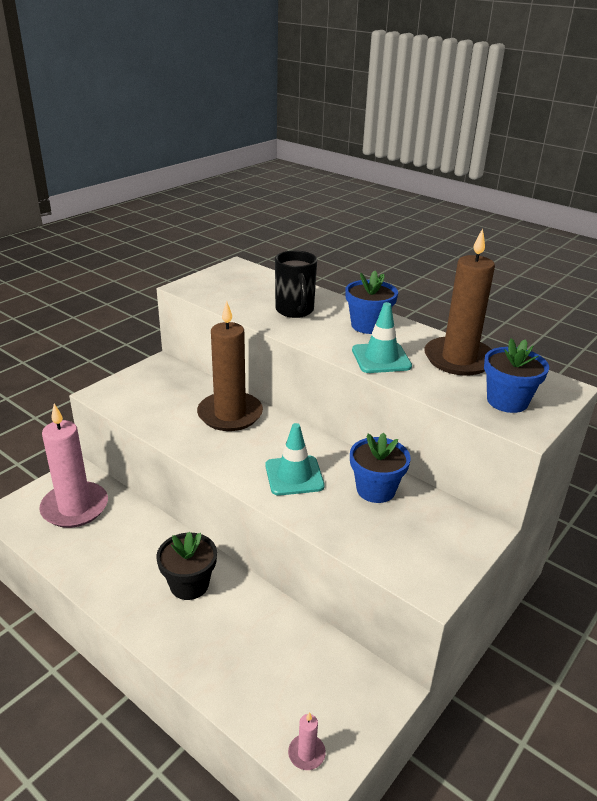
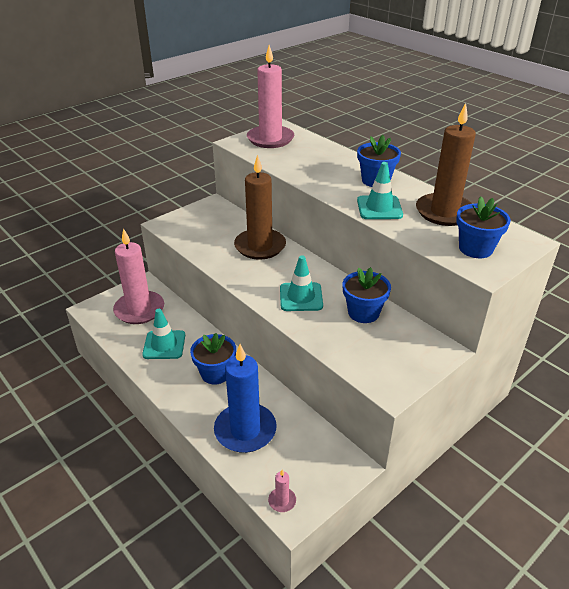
camera: 10 degrees right, 5 degrees up
black flower pot [156,531,217,600] -> blue flower pot [190,333,236,385]
black mug [275,250,317,318] -> none
none -> turquoise traffic cone [142,309,185,359]
none -> blue candle [214,344,277,453]
none -> pink candle [247,45,294,148]

